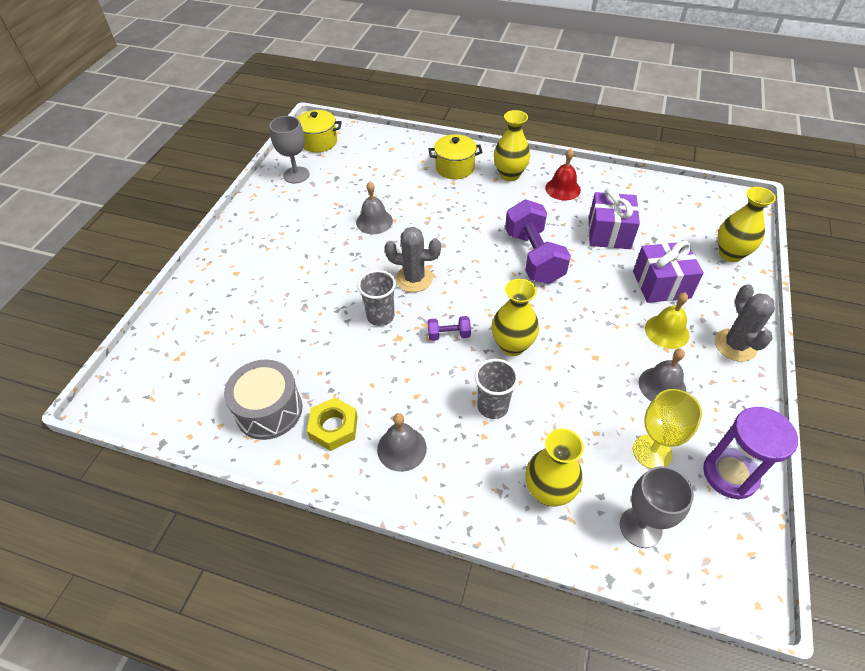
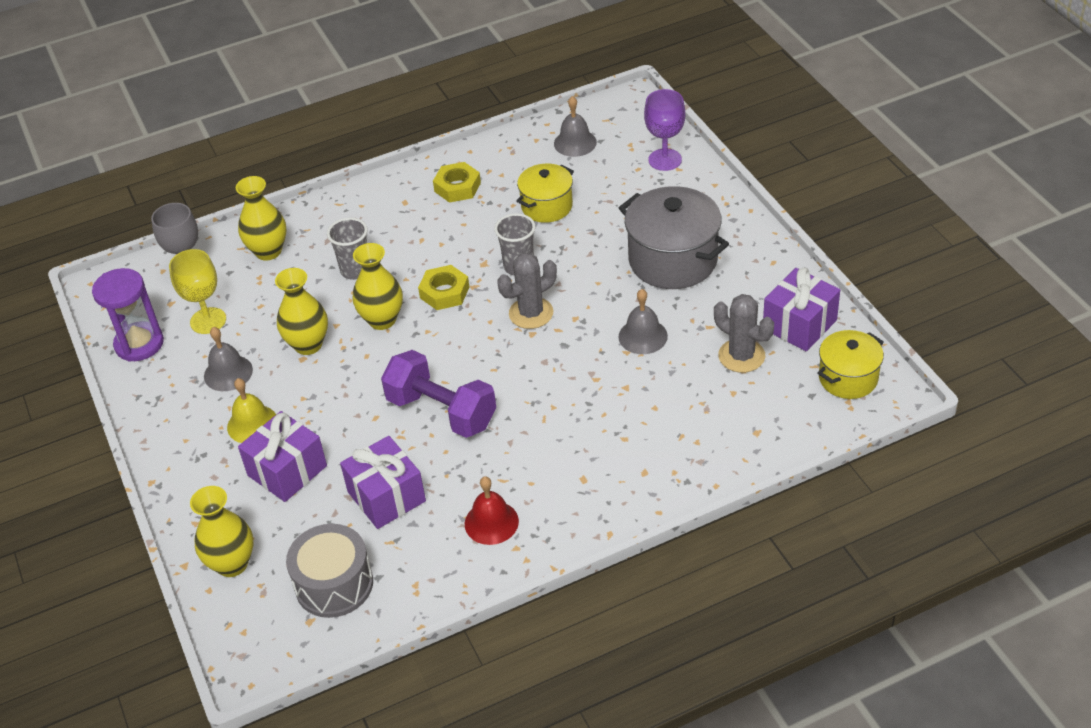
camera: 140 degrees right, 5 degrees down
grey drum [224,360,302,440] -> grey drum moved to [286,524,373,618]
grey goblet [269,116,310,183] -> purple gift [763,268,840,351]
grey bell [377,413,427,472] -> grey bell moved to [554,96,597,157]
purple dumbbell [428,316,471,341] -> yellow nut [418,265,469,310]
yellow pot [429,134,482,179] -> yellow pot moved to [516,164,574,223]
yellow vase [494,110,530,181] -> yellow vase moved to [275,268,328,355]
grey cactus [715,284,775,361] -> grey cactus moved to [714,294,774,373]
none -> grey pot [619,186,729,289]
none -> purple goblet [644,89,685,171]

